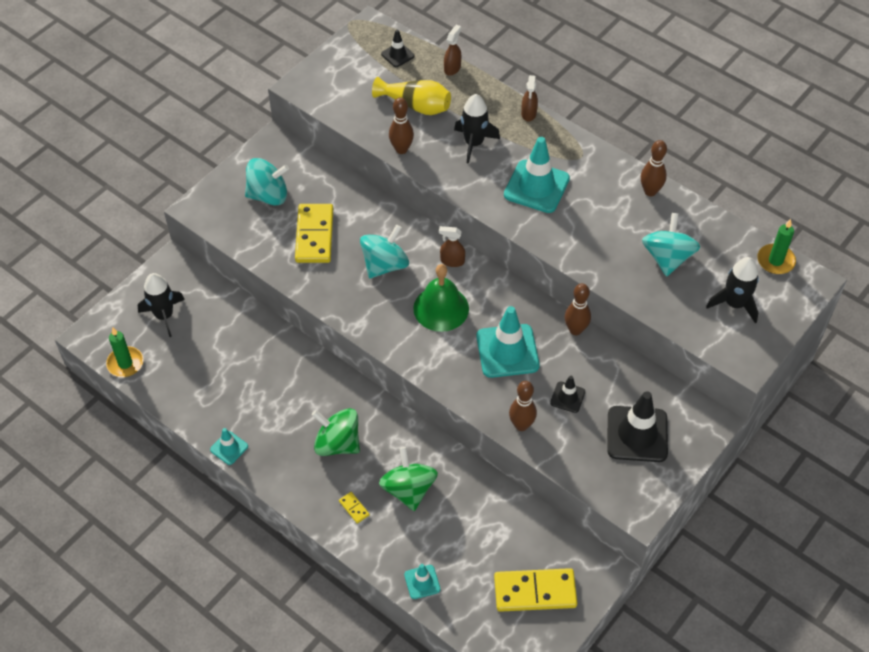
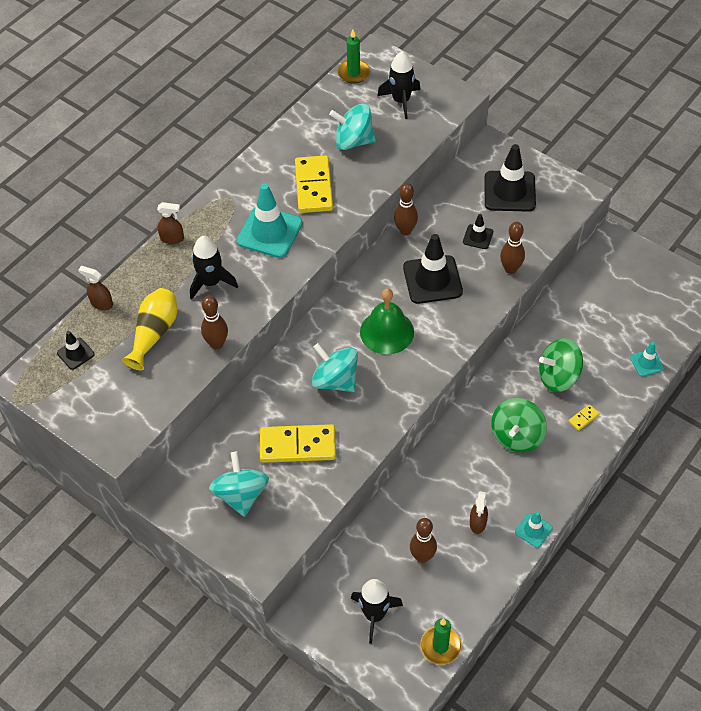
camera: 90 degrees left, 0 degrees up
brown spray bottle [439,226,465,267] -> brown spray bottle moved to [470,492,488,534]
turquoise traffic cone [476,306,540,378] -> black traffic cone [403,234,463,304]
yellow domino [494,568,577,612] -> yellow domino moved to [295,155,333,213]
brown bowling pin [641,140,667,196] -> brown bowling pin moved to [410,518,437,563]

